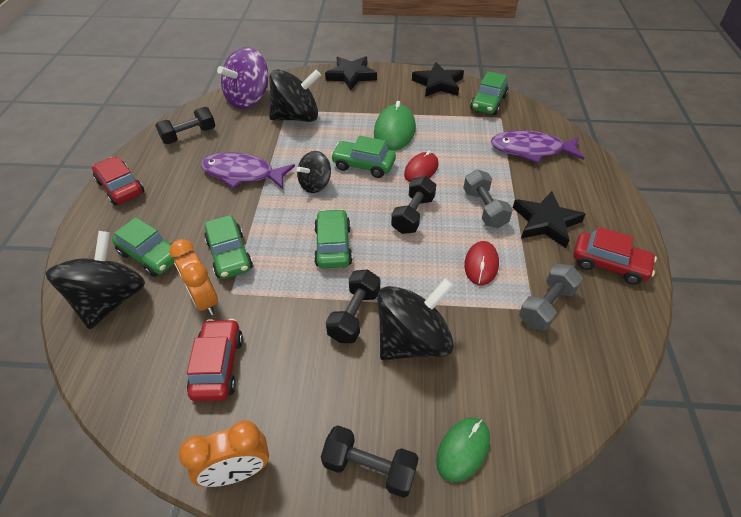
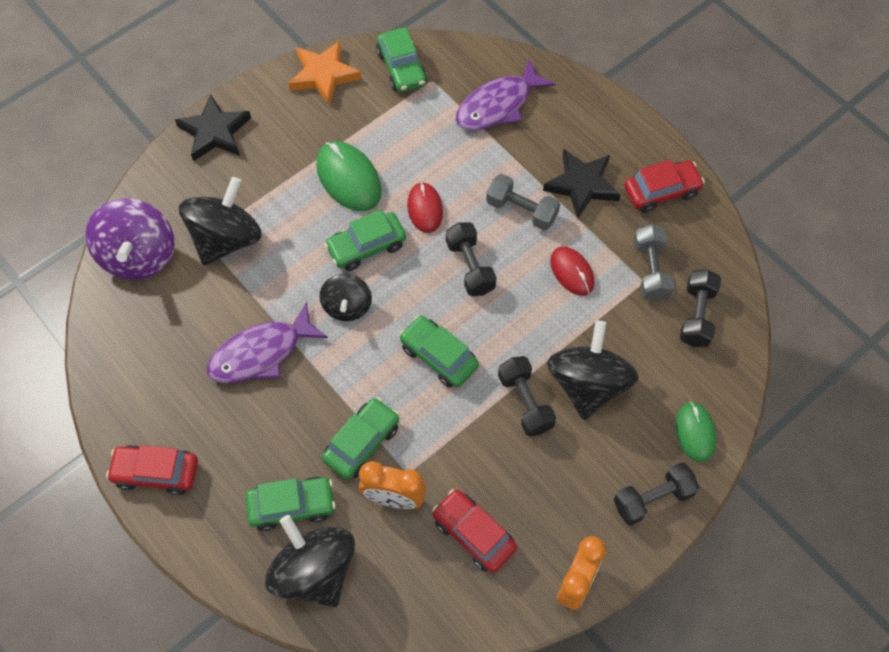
camera: 45 degrees left, 15 degrees up
black dumbbell [155,107,216,144] -> black dumbbell moved to [680,270,721,347]
green car [204,215,253,279] -> green car turned 75 degrees counterclockwise [322,397,399,479]
black star [412,62,464,97] -> orange star [288,41,361,106]

